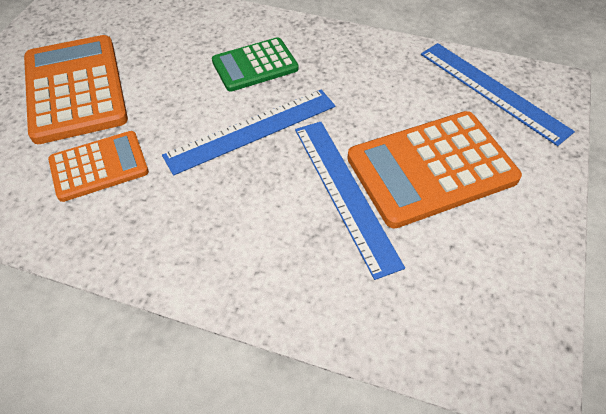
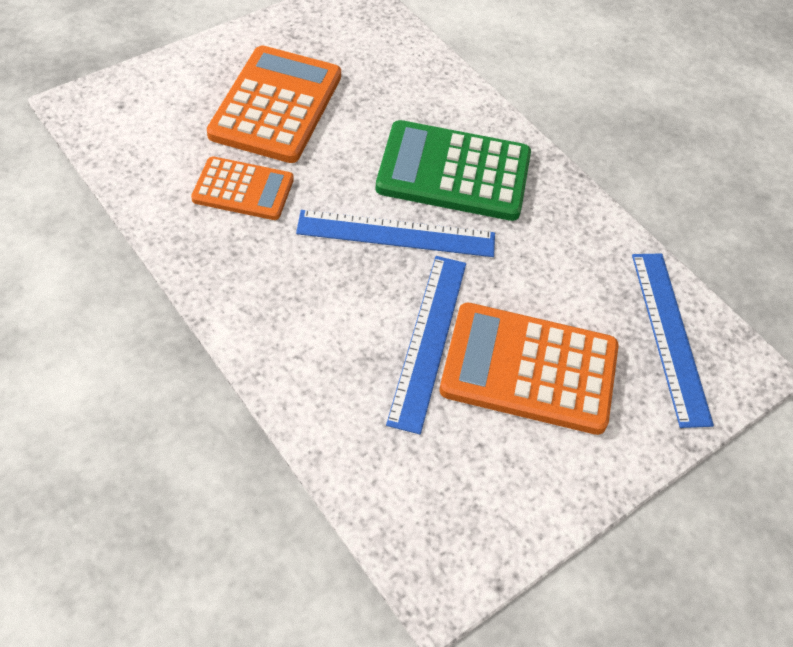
camera: 30 degrees right, 0 degrees up
green calculator [212,37,299,92] -> green calculator [376,120,531,221], size x1.66

